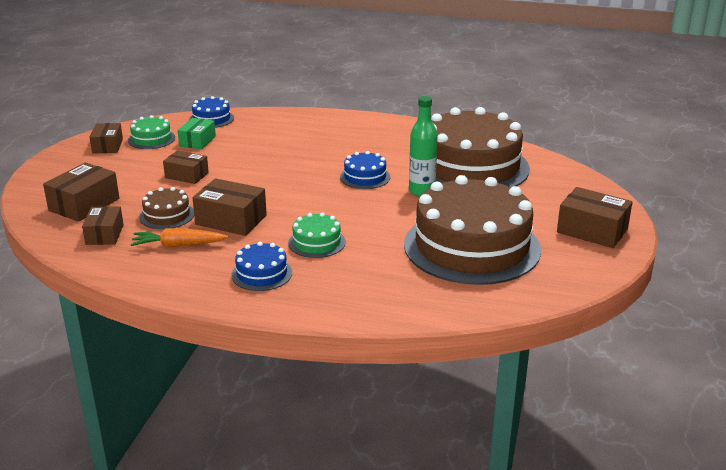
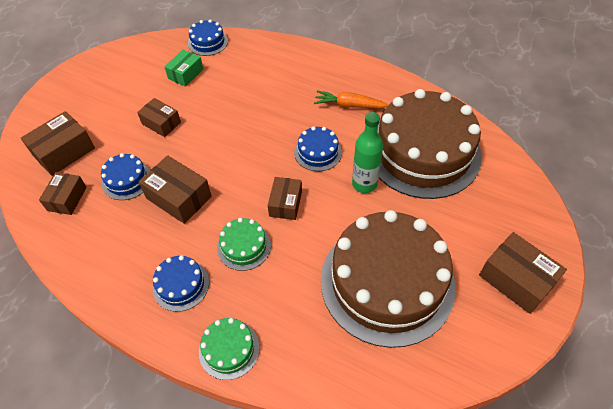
camera: 15 degrees right, 25 degrees up
brown box [89,123,123,154] -> brown box moved to [267,177,302,220]
green cake [128,115,175,149] -> green cake moved to [199,318,260,380]
orange carrot [130,228,228,247] -> orange carrot moved to [314,90,389,108]
brown cake [139,187,194,229] -> blue cake [101,153,150,200]

